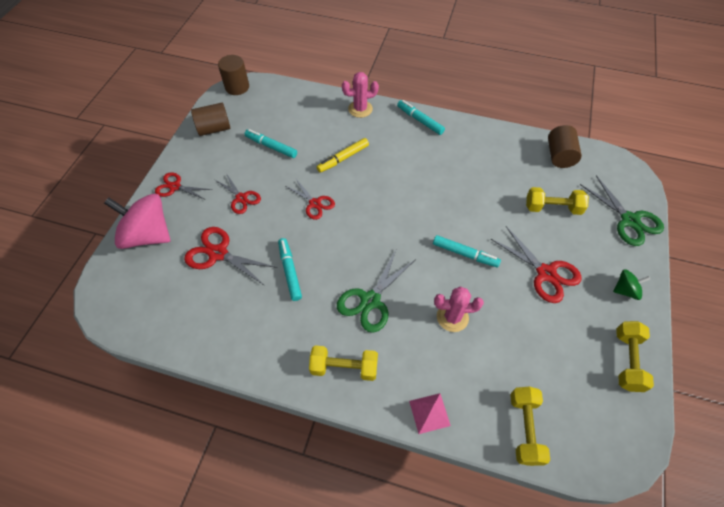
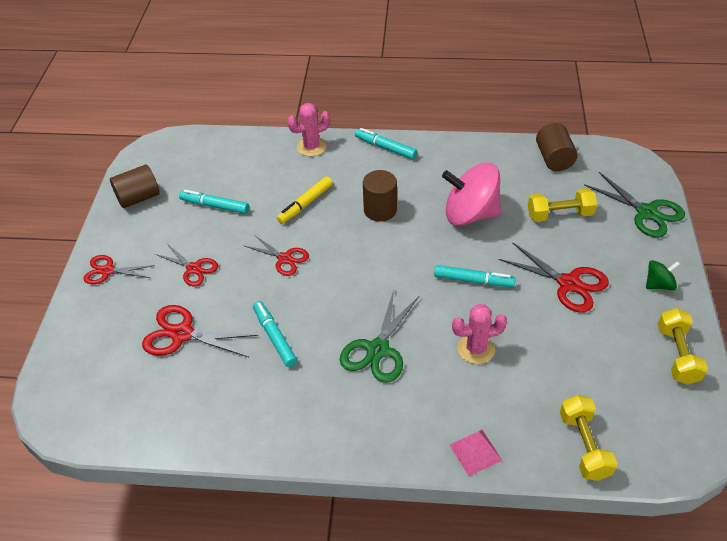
camera: 10 degrees left, 10 degrees down
pink spinning top [104,194,170,249] -> pink spinning top moved to [442,163,501,226]
brown cylinder [218,55,249,95] -> brown cylinder moved to [363,170,397,222]
yellow dumbbell [309,345,378,381] -> none

